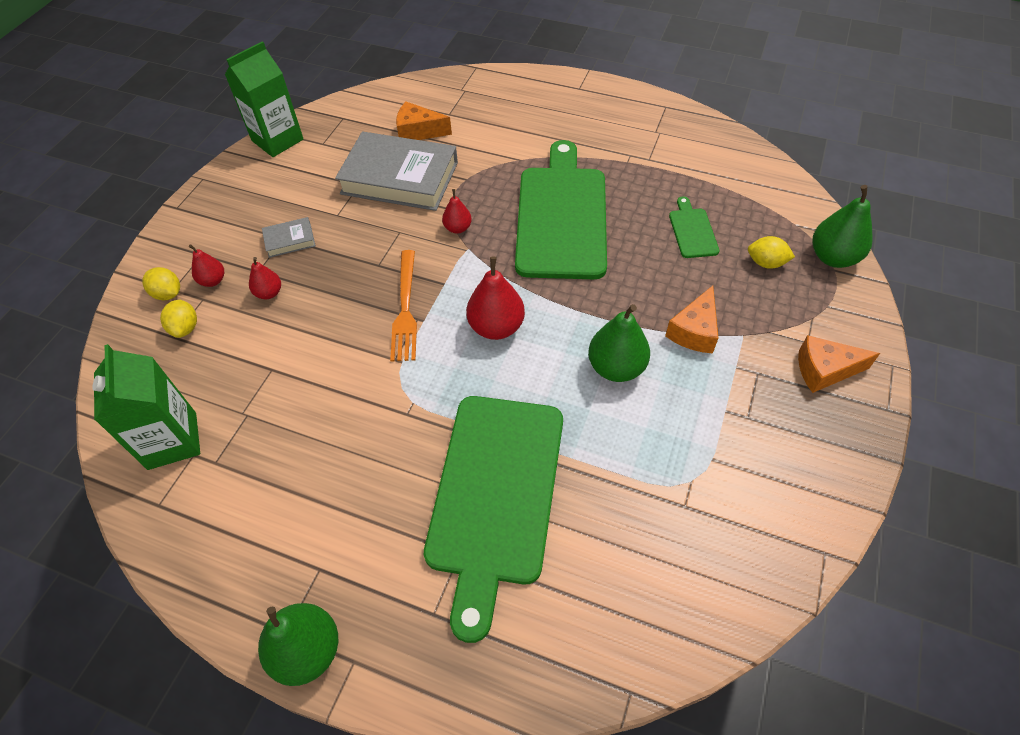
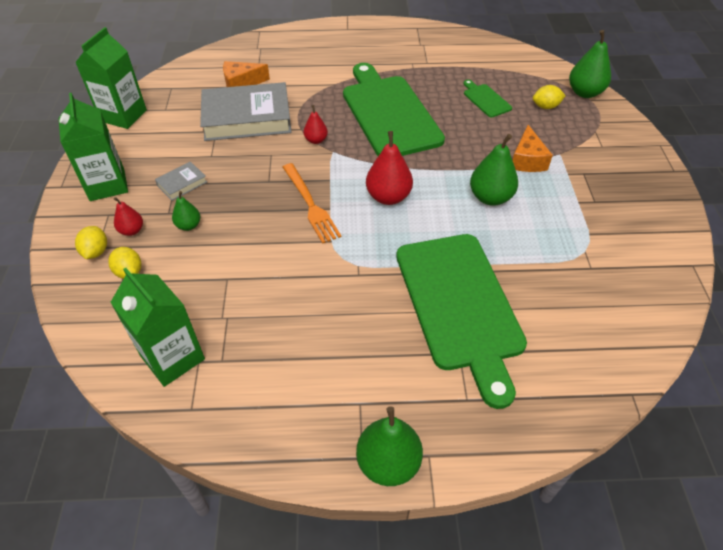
camera: 25 degrees left, 5 degrees down
yellow lemon [142,267,180,300] -> yellow lemon turned 75 degrees clockwise [75,226,107,259]
red pear [249,257,281,299] -> green pear [172,191,200,231]
orange cheese [798,335,880,393] -> none
none -> green carton [58,93,128,201]

